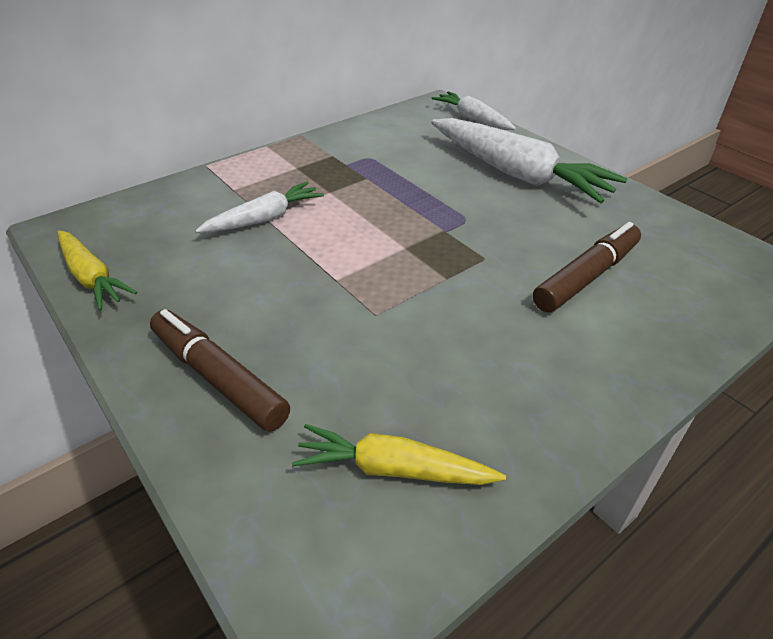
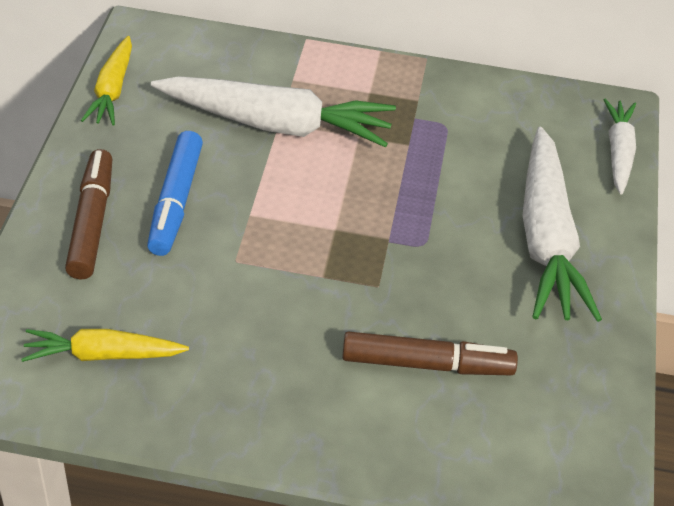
camera: 45 degrees right, 5 degrees up
white carrot [195,182,324,233] -> white carrot [151,76,396,147], size x1.79
yellow carrot [292,424,506,485] -> yellow carrot turned 60 degrees counterclockwise [21,329,189,362]
none -> blue marker [147,131,203,256]

